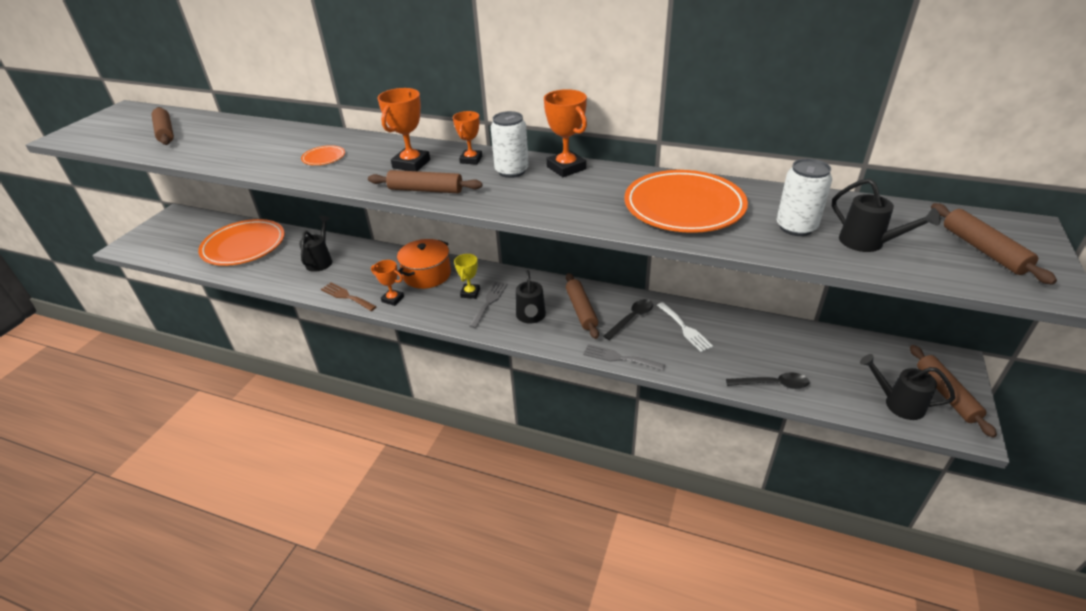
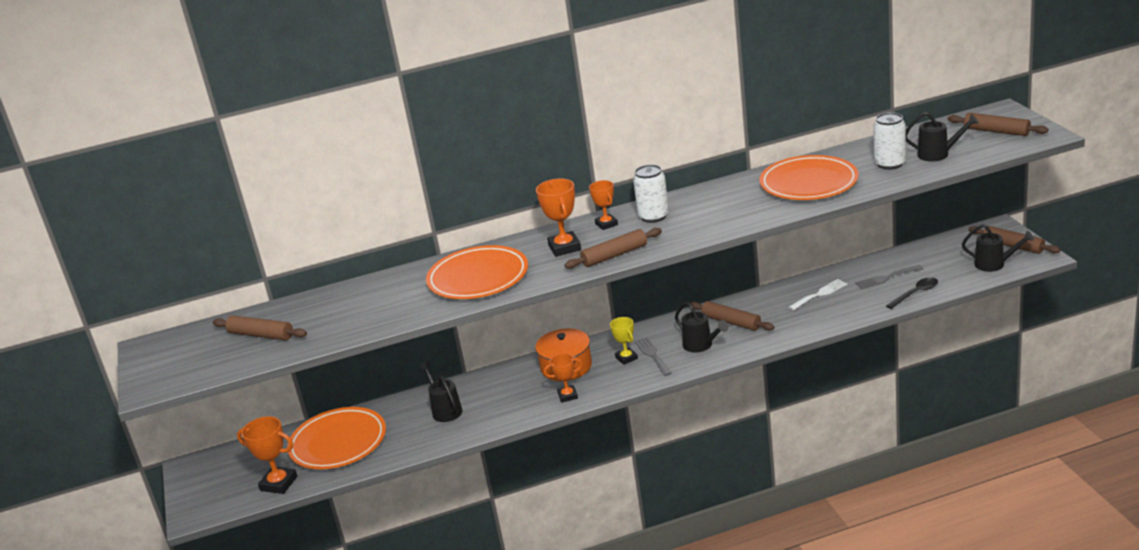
camera: 35 degrees left, 10 degrees down
orange plate [301,145,345,165] -> orange plate [426,245,528,299], size x2.35
brown fork [321,282,377,311] -> none
orange trophy [544,89,587,177] -> orange trophy moved to [237,416,297,494]
grey fork [583,344,666,371] -> grey fork moved to [855,265,923,289]
black spoon [603,299,653,340] -> none
white fork [657,302,713,352] -> white fork turned 60 degrees counterclockwise [789,279,848,310]
black watering can [860,354,955,420] -> black watering can turned 150 degrees counterclockwise [962,225,1034,272]

